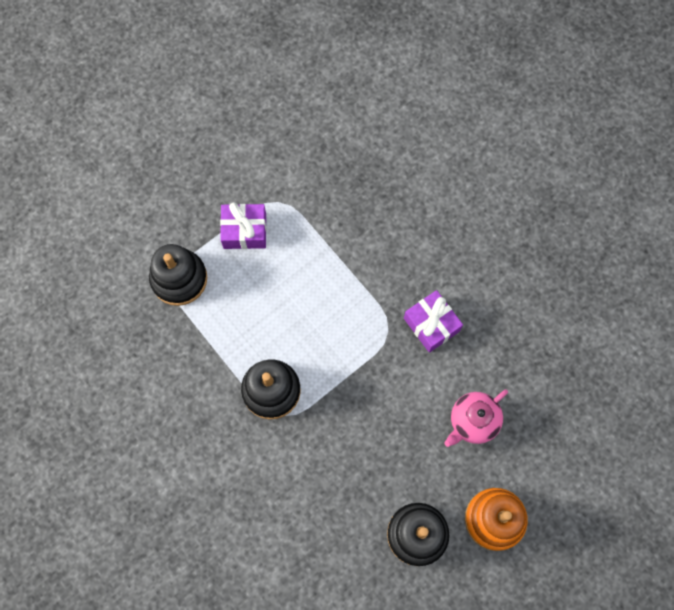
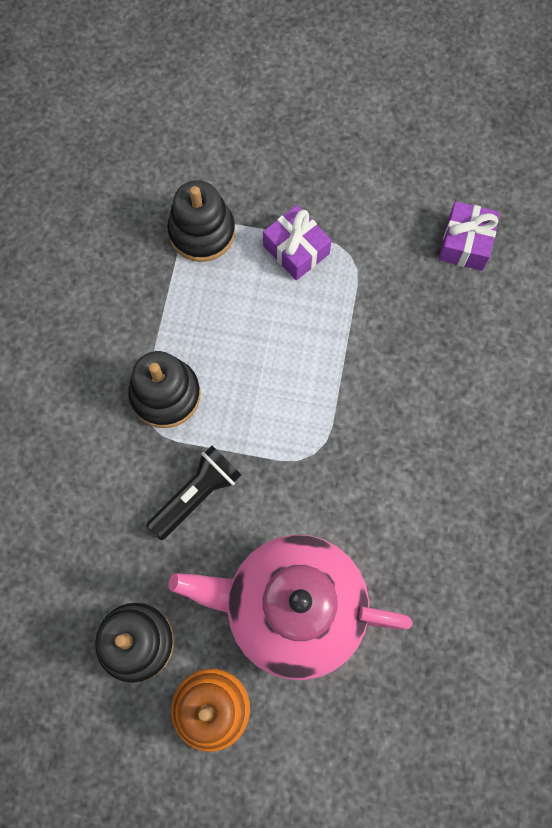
camera: 50 degrees right, 0 degrees up
purple gift [404,290,463,353] -> purple gift moved to [439,201,500,271]
pink teapot [444,389,508,447] -> pink teapot [168,535,412,680], size x2.06
none -> black flashlight [146,445,241,540]

